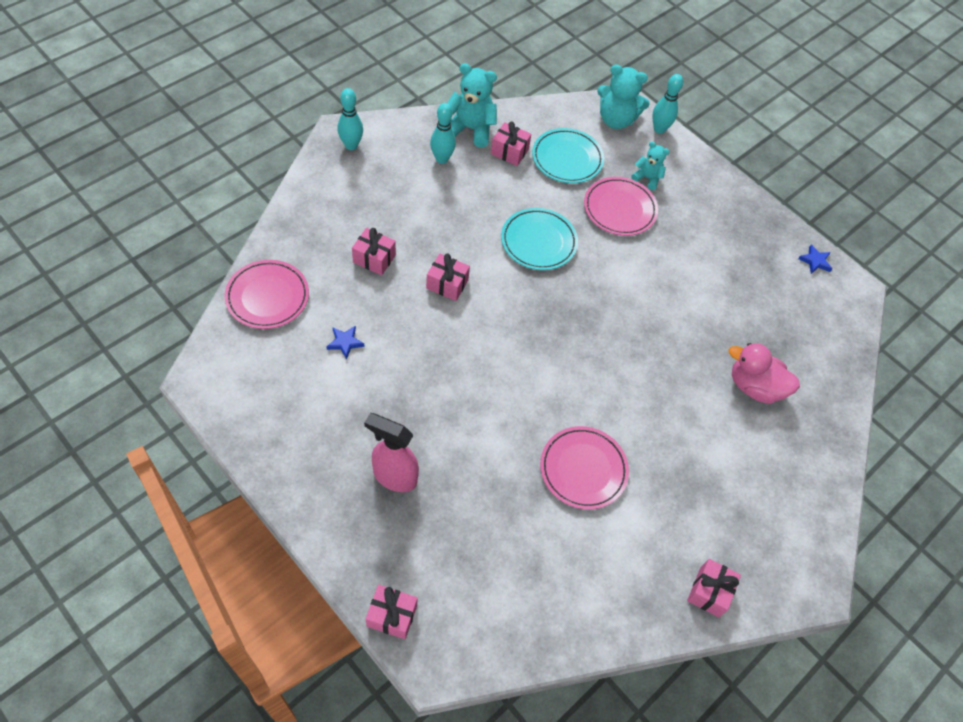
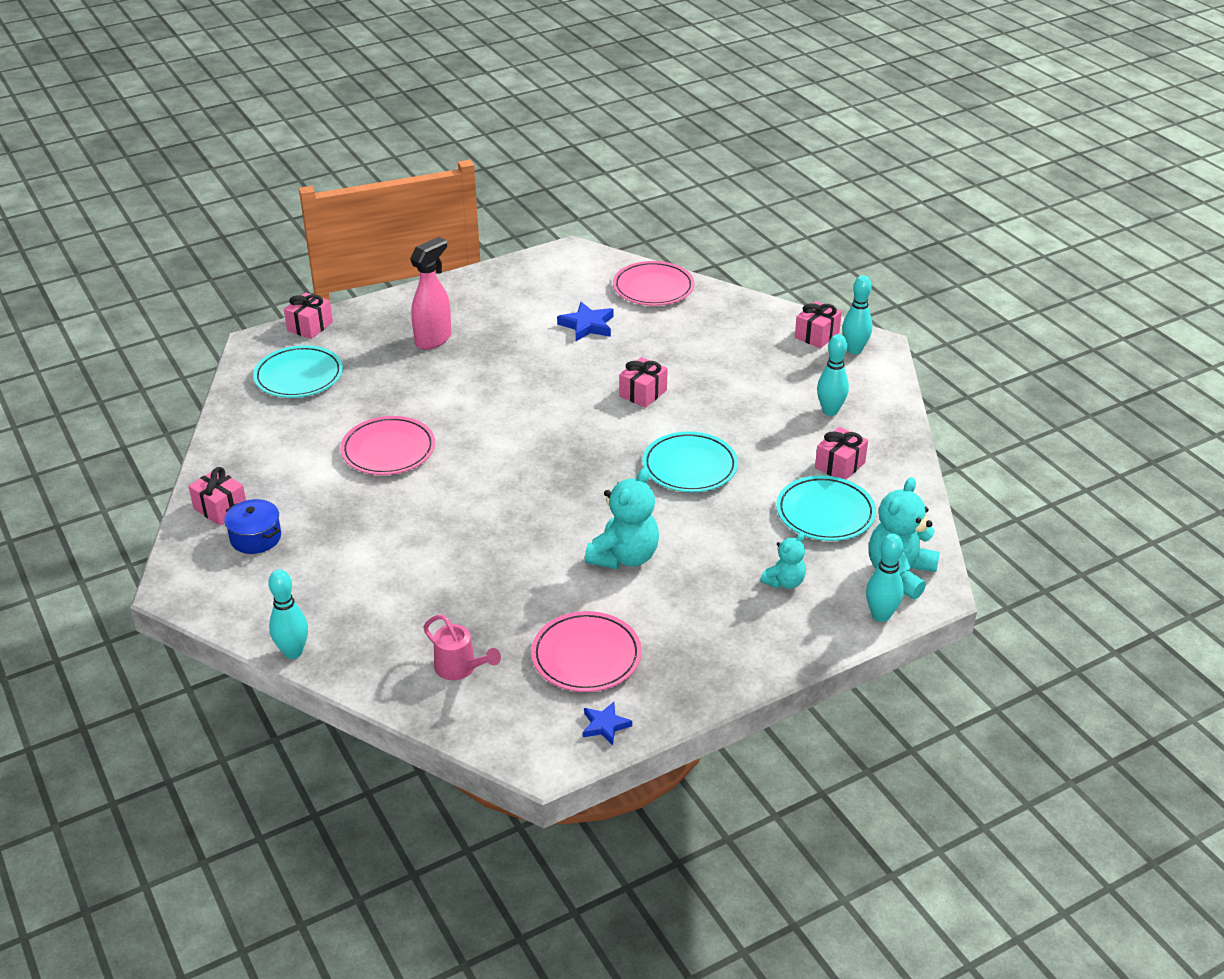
camera: 110 degrees right, 20 degrees down
blue star [326,325,365,360] -> blue star [557,302,613,341], size x1.55
pink gift [352,228,396,275] -> pink gift moved to [795,301,842,348]
turquoise teddy bear [447,63,497,148] -> turquoise teddy bear moved to [585,468,659,569]
pink plate [584,177,658,236] -> pink plate moved to [531,611,642,692]
pink duck [729,343,800,404] -> none
none -> blue pot [224,499,281,554]
none -> turquoise plate [253,345,343,398]
none -> turquoise bowling pin [268,569,308,659]
none -> pink watering can [423,615,501,680]

